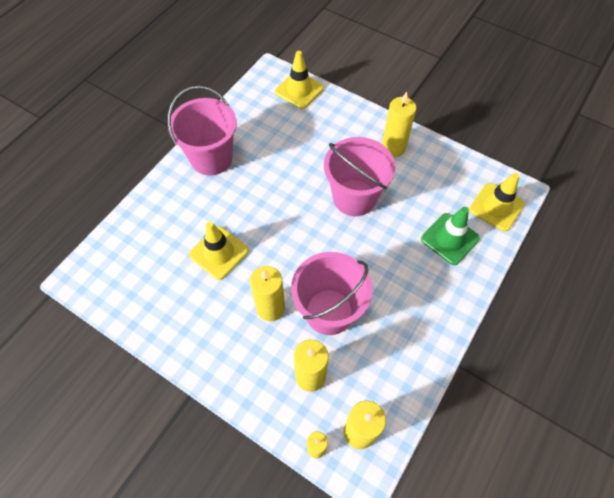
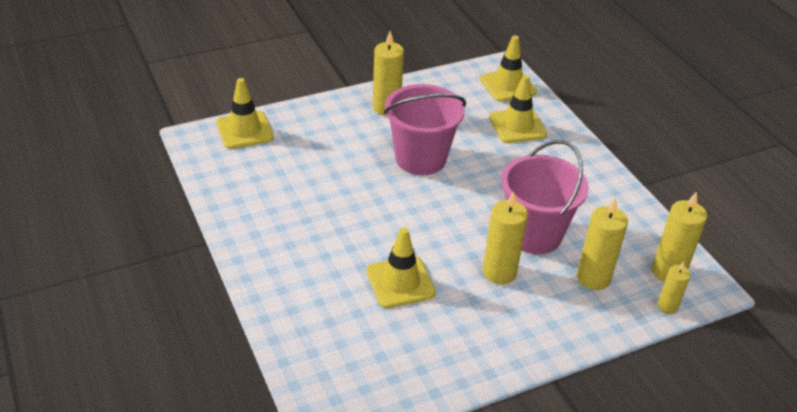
camera: 60 degrees left, 20 degrees down
pink bucket [168,86,237,176] -> none
green traffic cone [421,207,480,265] -> yellow traffic cone [489,75,547,143]

